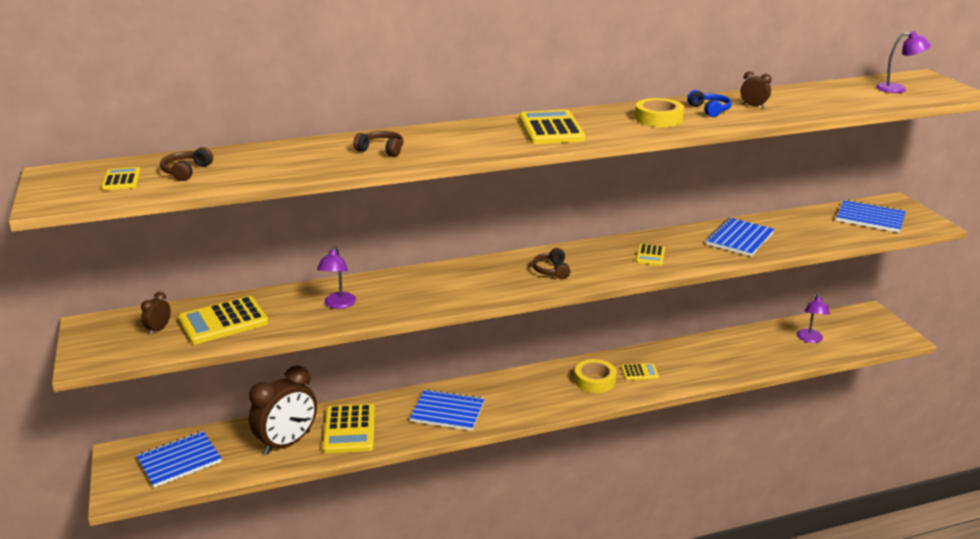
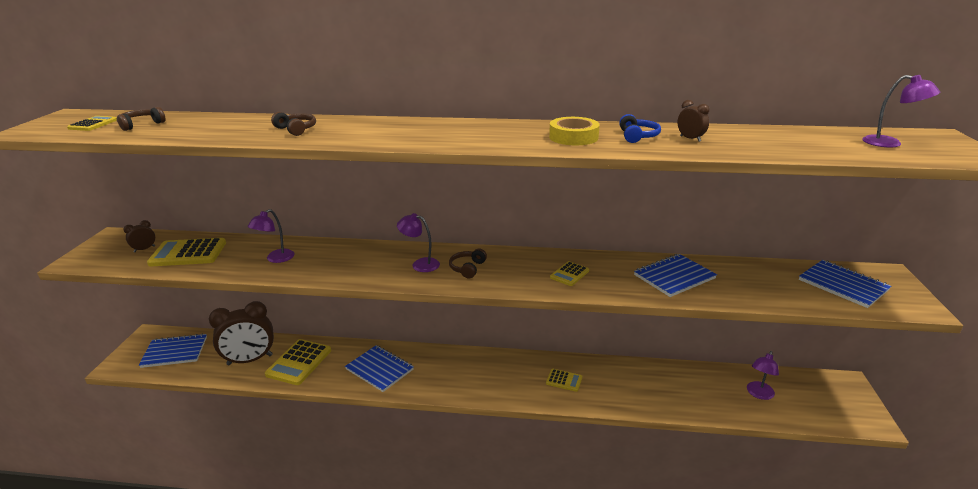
camera: 25 degrees right, 0 degrees up
yellow calculator [519,110,586,144] -> none
yellow tape [574,359,617,393] -> none
none -> purple lamp [397,213,440,272]

